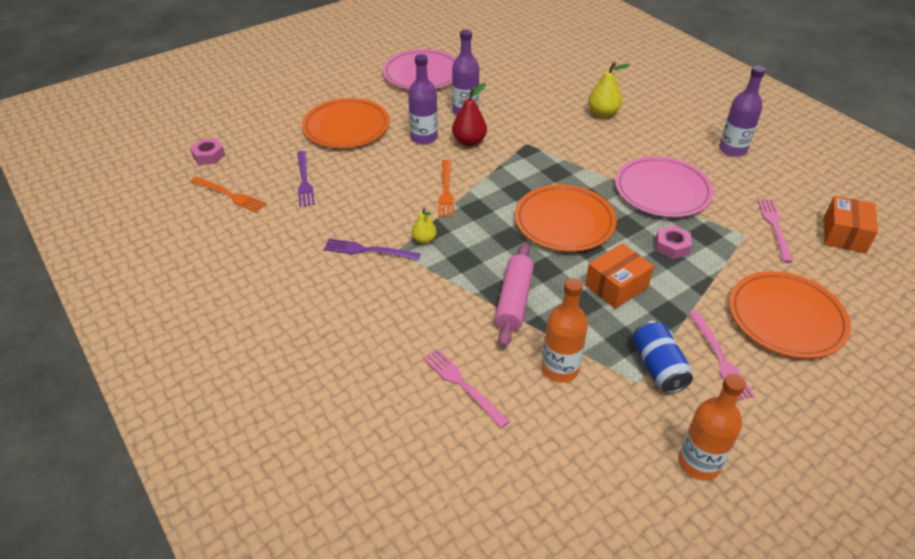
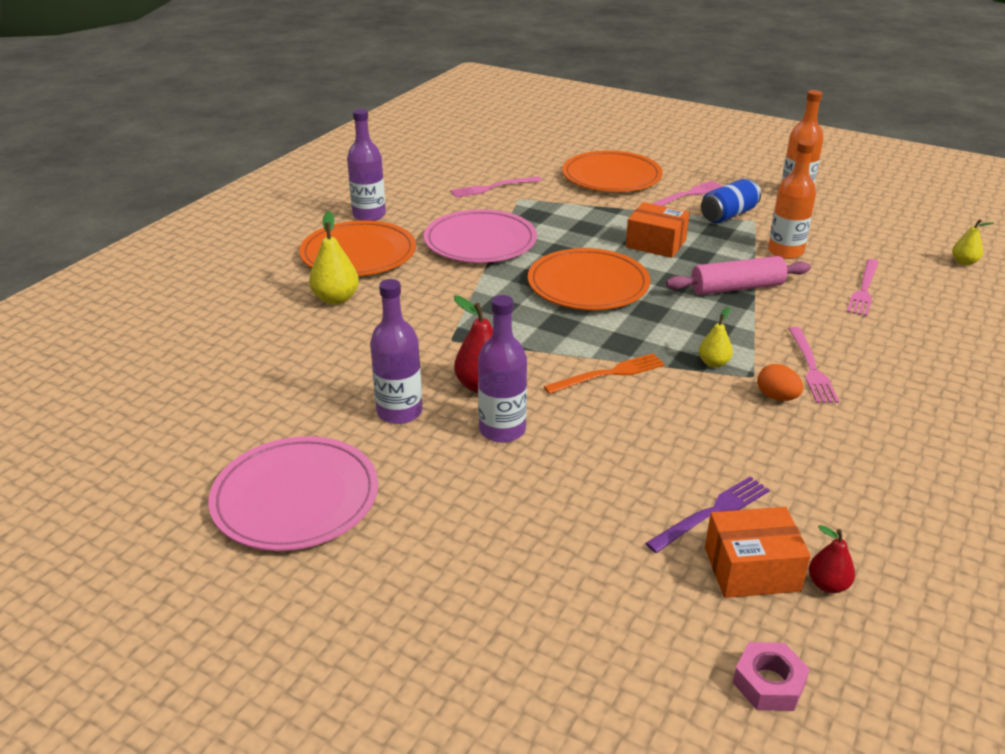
camera: 115 degrees left, 10 degrees down
orange fork [190,177,266,213] -> red pear [809,525,855,593]
orange plate [302,98,390,148] -> orange plate moved to [299,220,416,276]
purple fork [324,239,421,260] -> orange egg [757,364,803,401]
pink nut [655,225,692,259] -> none
orange box [824,196,878,253] -> orange box moved to [705,507,811,598]
none -> pink fork [788,327,839,403]
none -> yellow pear [952,219,994,266]

